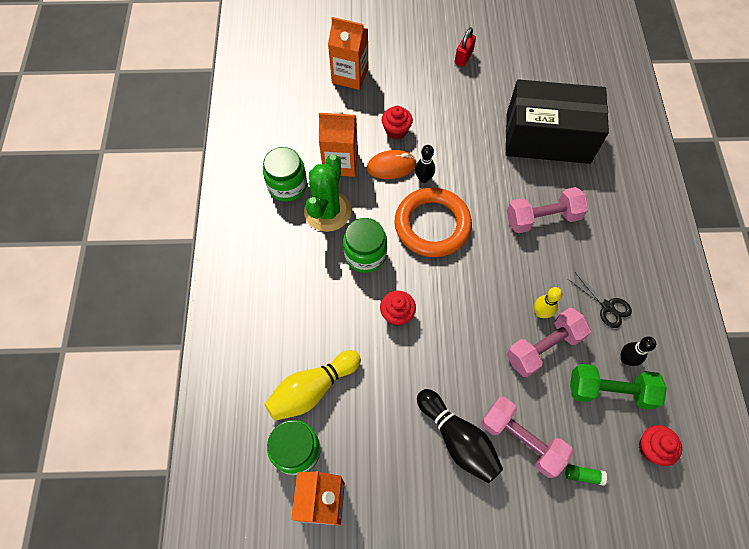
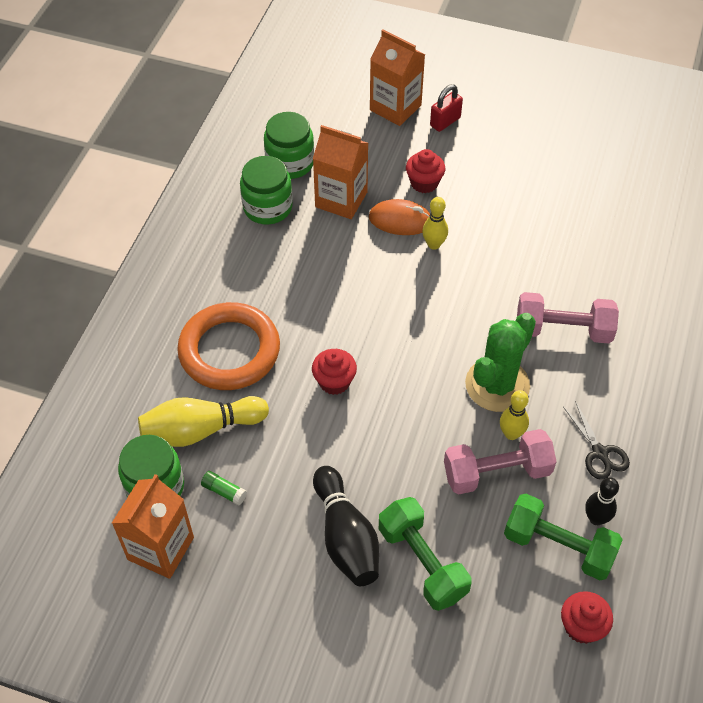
camera: 20 degrees right, 10 degrees down
green cactus [304,154,351,232] -> green cactus moved to [465,313,536,412]
green jar [343,218,387,273] -> green jar moved to [264,112,314,179]
orange ring [395,187,472,257] -> orange ring moved to [177,302,280,390]
black bowling pin [415,145,435,183] -> yellow bowling pin [422,197,448,250]
red padlock [455,27,476,67] -> red padlock moved to [430,84,463,132]
pink dumbbell [481,397,573,478] -> green dumbbell [379,497,471,611]
black box [506,79,609,164] -> none
green glue stick [565,464,607,486] -> green glue stick moved to [201,471,247,505]

